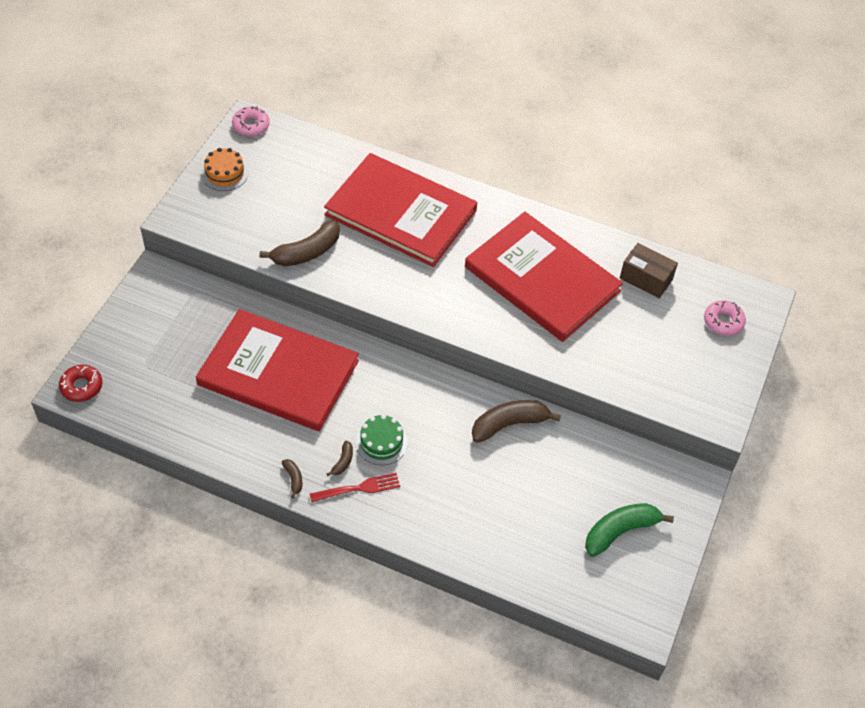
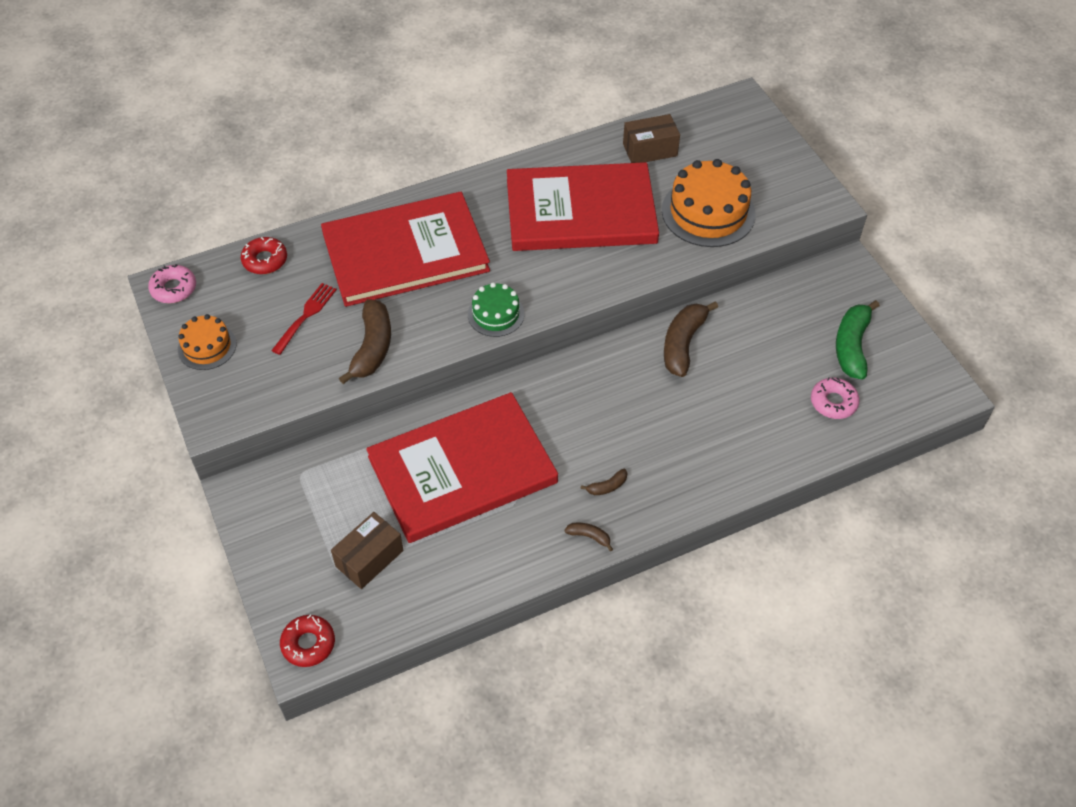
camera: 45 degrees left, 0 degrees up
red fork [310,473,400,502] -> red fork moved to [271,283,337,355]
brown banana [326,441,353,476] -> brown banana turned 90 degrees clockwise [580,469,627,495]
green cake [356,414,408,465] -> green cake moved to [468,282,524,337]
pink donut [704,300,746,336] -> pink donut moved to [811,377,860,419]
none -> red donut [241,237,287,274]
none -> brown box [331,512,404,589]
none -> orange cake [662,159,756,247]

